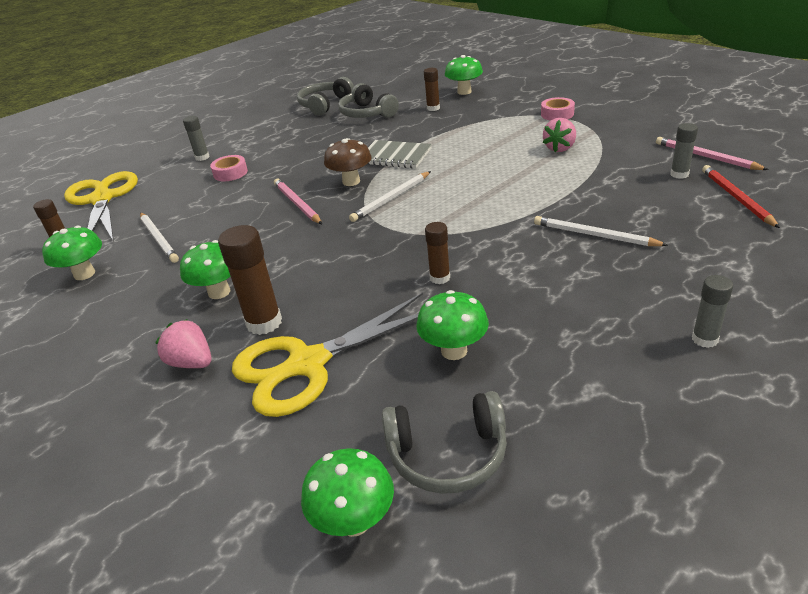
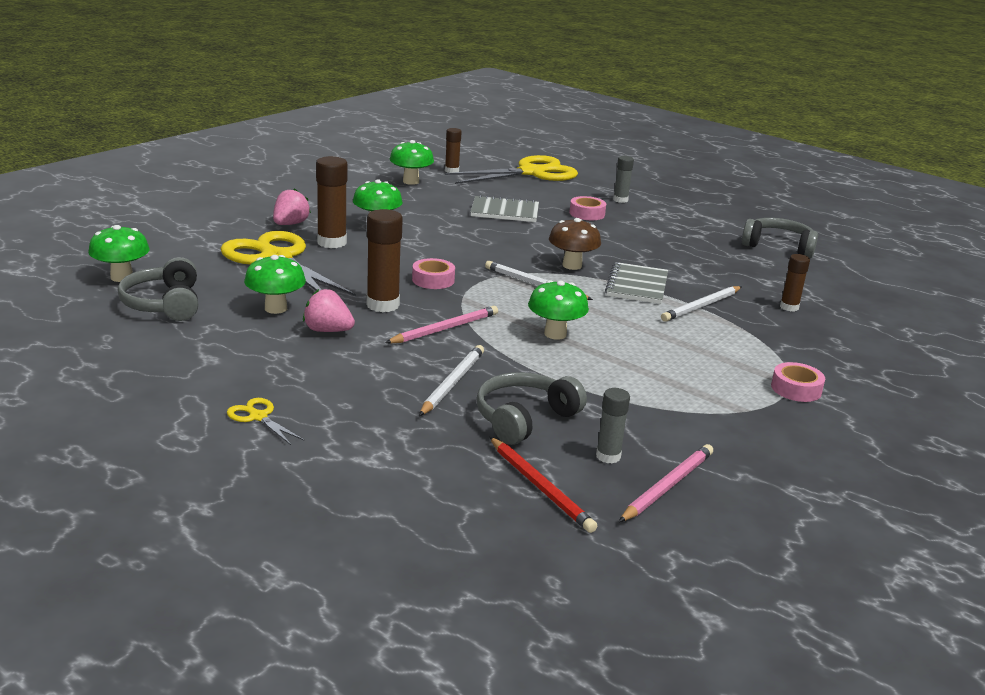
camera: 75 degrees right, 10 degrees down
white pencil [140,213,179,263] -> white pencil moved to [661,286,741,322]
pink pencil [274,179,322,224] -> pink pencil moved to [385,306,498,343]
grey headphones [338,83,399,118] -> grey headphones moved to [476,372,587,445]
brown glue stick [425,222,450,284] -> brown glue stick [366,209,403,312], size x1.67
green mushroom [445,55,483,95] -> green mushroom moved to [528,280,589,340]
pink strawberry [543,118,576,152] -> pink strawberry moved to [303,289,355,332]
grey glue stick [692,275,733,348] -> yellow scissors [227,398,304,445]
red pencil [702,165,780,228] -> red pencil turned 75 degrees clockwise [490,437,597,533]
none -> pink tape [412,258,455,289]
none -> grey notebook [471,195,539,222]

